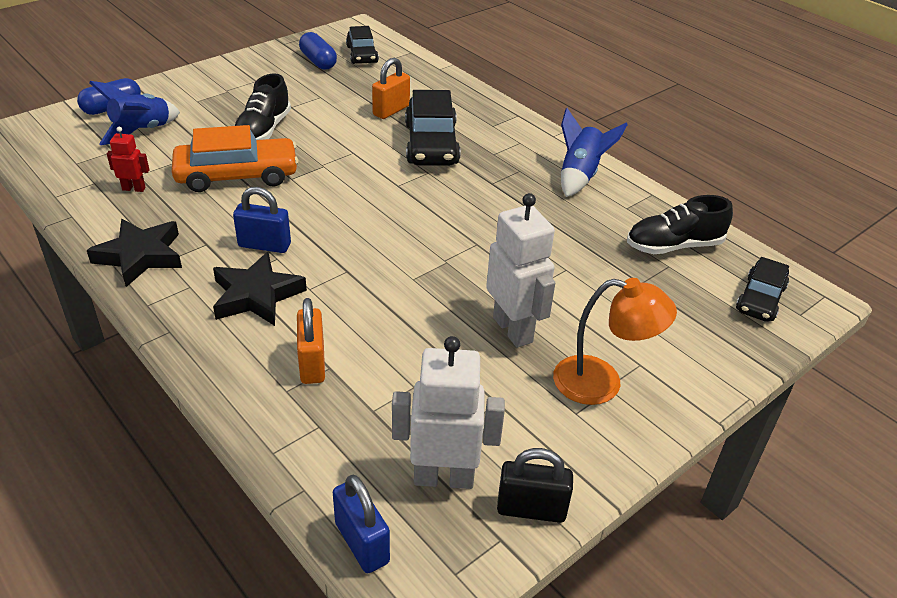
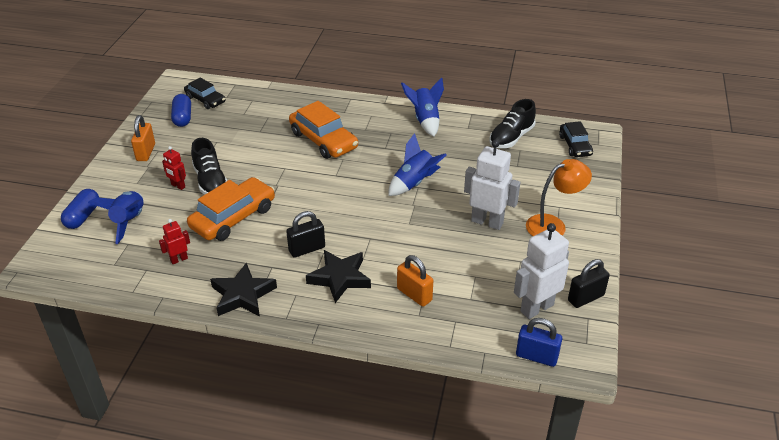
camera: 35 degrees left, 0 degrees up
blue padlock [233,187,291,253] -> black padlock [286,211,325,258]
blue capsule [299,32,337,70] -> blue capsule turned 60 degrees clockwise [171,94,191,127]
orange padlock [372,58,410,119] -> orange padlock moved to [131,115,155,161]
black car [405,90,460,166] -> orange car [289,101,358,159]
none -> red robot [162,146,186,190]
none -> blue rocket [388,133,447,196]

